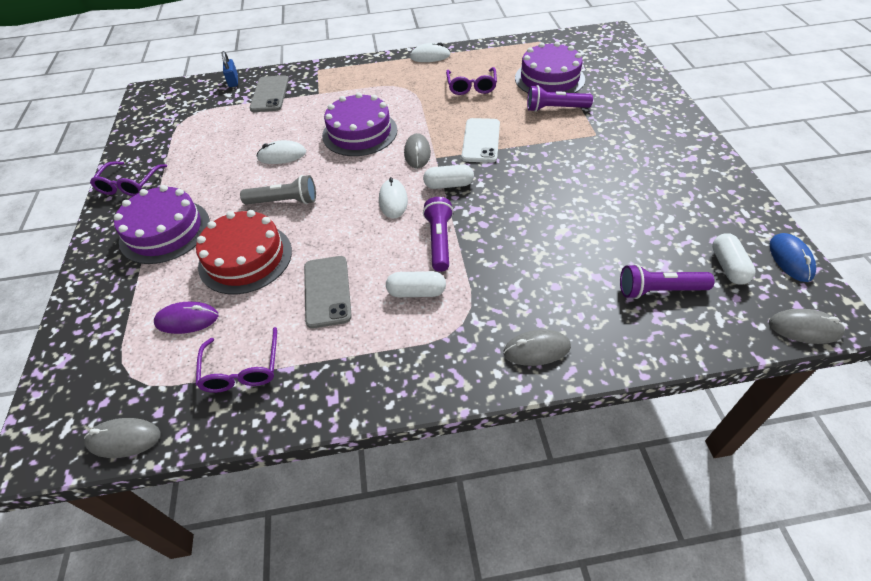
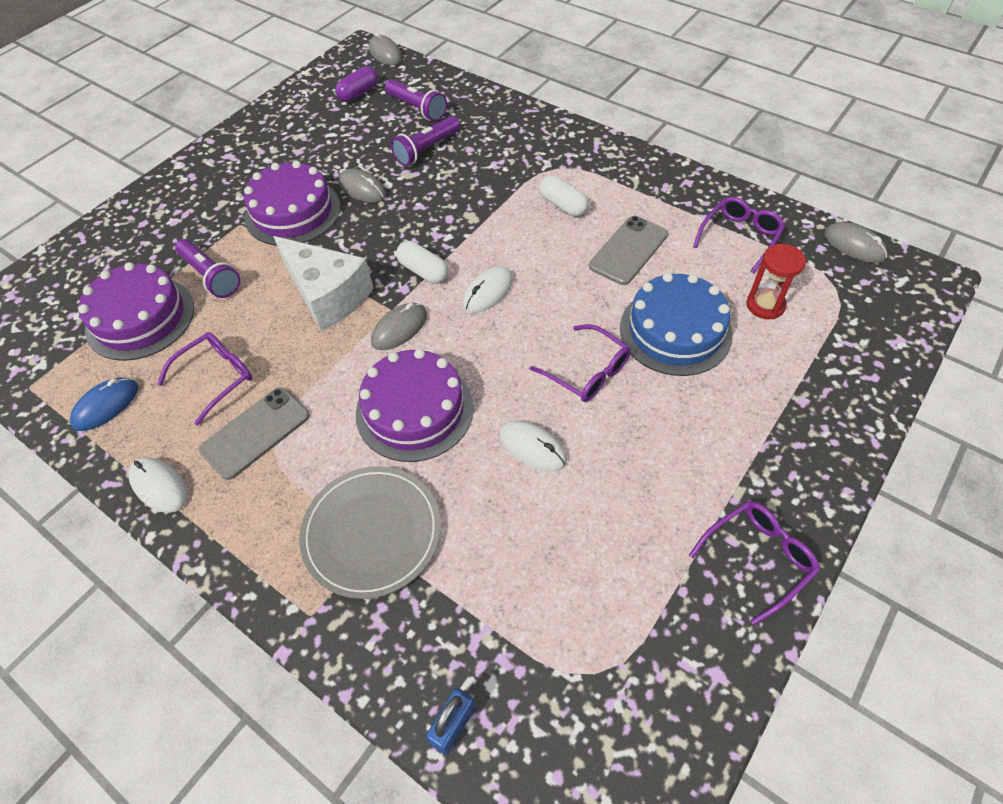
camera: 135 degrees left, 5 degrees up
purple cake [114,185,210,264] -> purple cake moved to [244,161,341,246]
purple mouse [154,302,219,334] -> red hourglass [746,244,806,319]
red cake [196,210,292,294] -> blue cake [620,273,733,376]
grey flashlight [240,175,316,205] -> purple glasses [530,324,631,402]
grey phone [250,75,289,112] -> grey phone moved to [199,387,310,480]
purple flashlight [423,197,454,272] -> purple flashlight moved to [391,116,460,166]
white phone [462,118,500,163] -> white cheese [273,236,374,331]
grey mouse [503,330,571,366] -> grey mouse moved to [338,169,386,203]
white capsule [712,233,756,285] -> purple capsule [335,66,378,102]
blue mouse [770,233,816,282] -> blue mouse moved to [70,377,138,431]
none -> grey plate [299,466,441,599]

